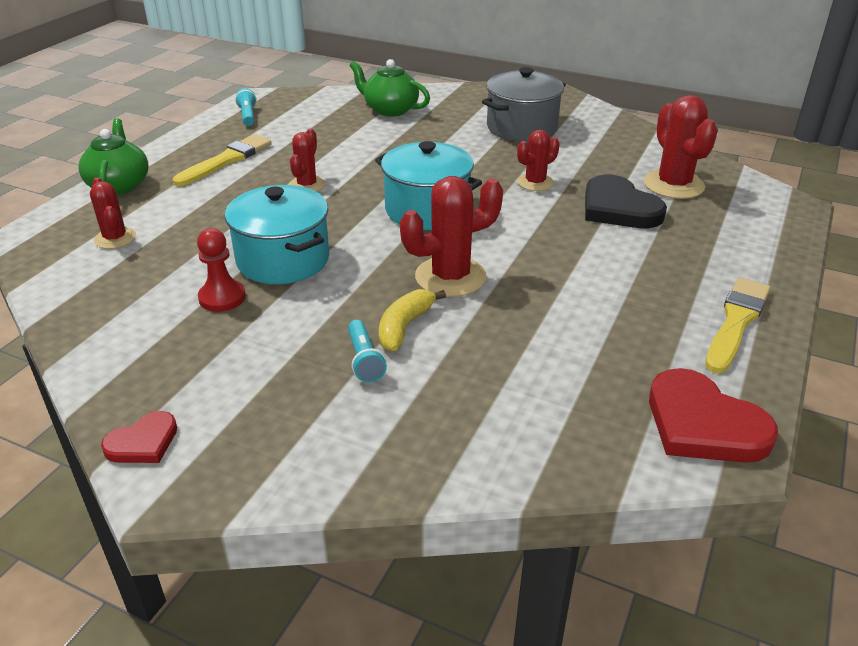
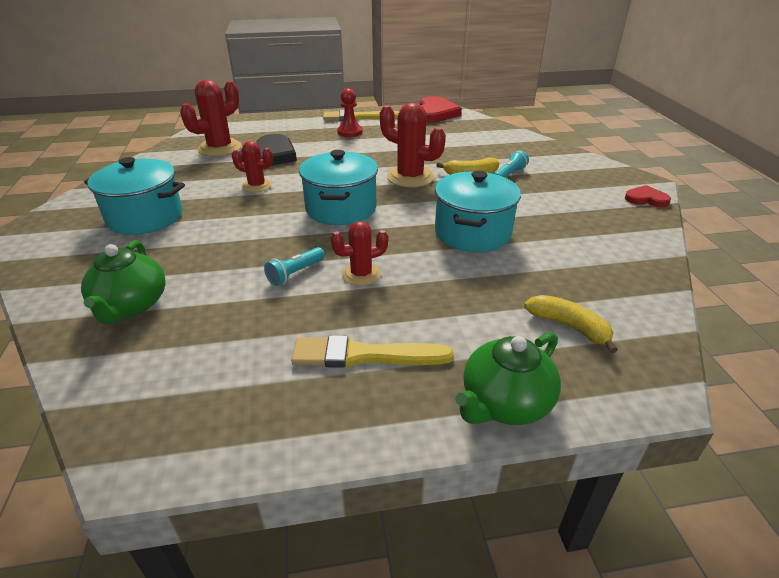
camera: 125 degrees left, 0 degrees up
red cactus [90,177,136,249] -> yellow banana [524,295,618,353]
red pawn [197,228,246,312] -> red pawn moved to [337,88,363,137]
turquoise flashlight [235,88,257,126] -> turquoise flashlight moved to [264,247,325,286]
grey pot [482,67,566,142] -> turquoise pot [84,157,185,235]

